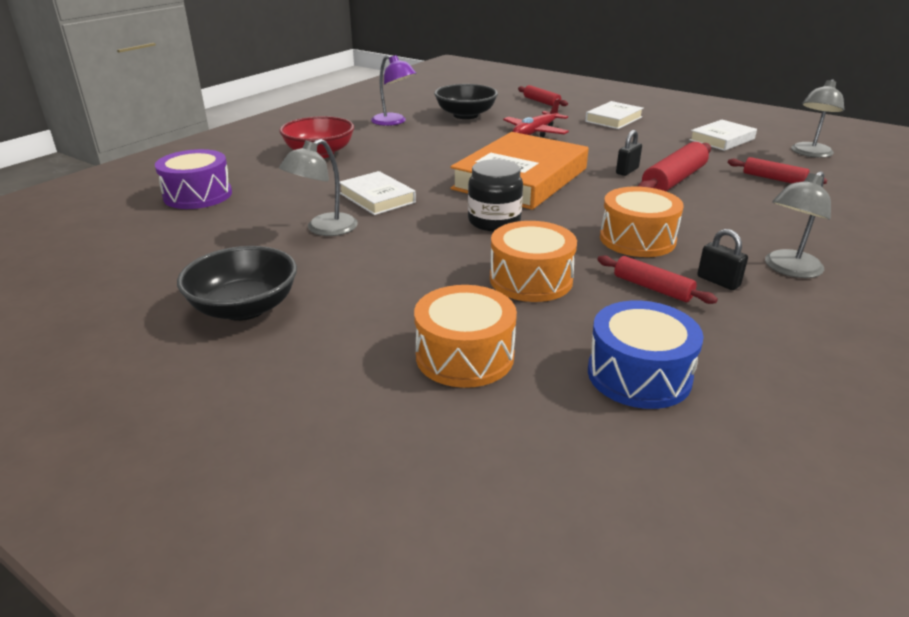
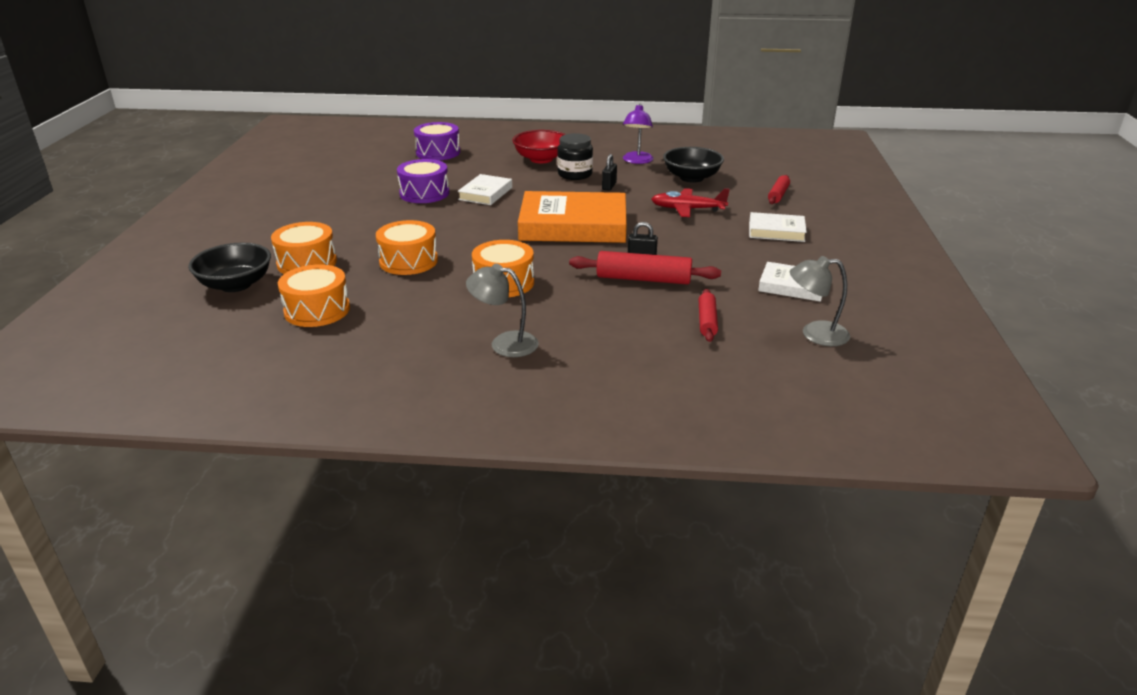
camera: 60 degrees right, 0 degrees up
black bowl [177,246,297,321] -> black bowl moved to [188,243,271,292]
grey lamp [279,139,358,236] -> purple drum [397,159,449,203]
black jar [468,159,523,231] -> black jar moved to [557,133,593,180]
blue drum [588,301,704,409] -> orange drum [278,264,350,327]
red rolling pin [597,255,718,304] -> none
black padlock [697,229,748,290] -> black padlock moved to [602,154,617,191]

